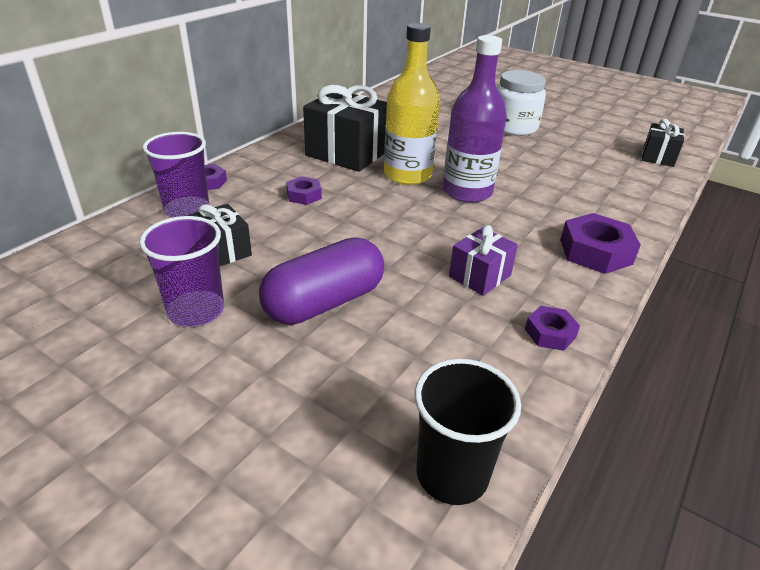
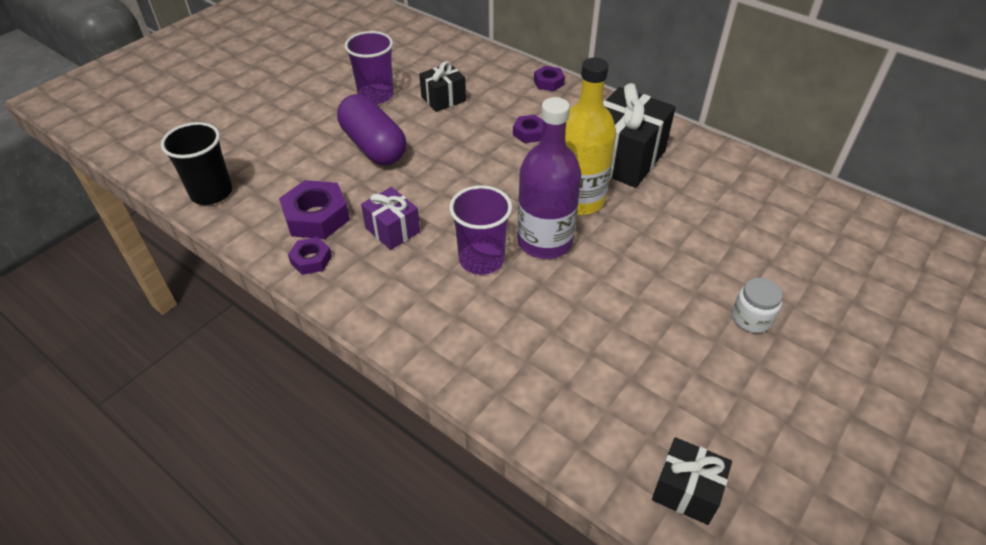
camera: 95 degrees right, 10 degrees up
purple cup [143,132,209,218] -> purple cup moved to [449,185,512,275]
white jar [496,70,546,136] -> white jar [732,278,783,333], size x0.56
purple nut [560,213,641,274] -> purple nut moved to [279,180,350,239]

